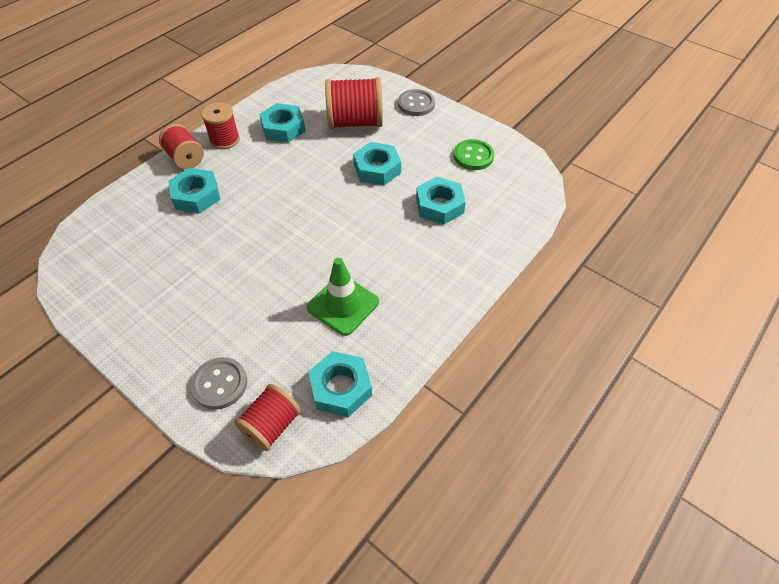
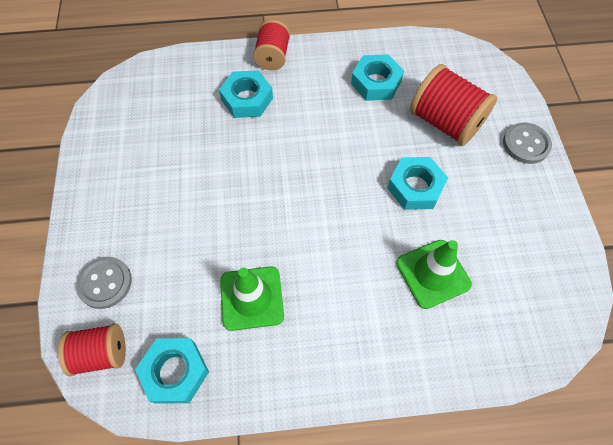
camera: 45 degrees right, 10 degrees up
red spool [201,102,240,149] -> none
turquoise nut [416,177,466,225] -> green traffic cone [396,240,472,309]
green button [454,139,494,170] -> none

